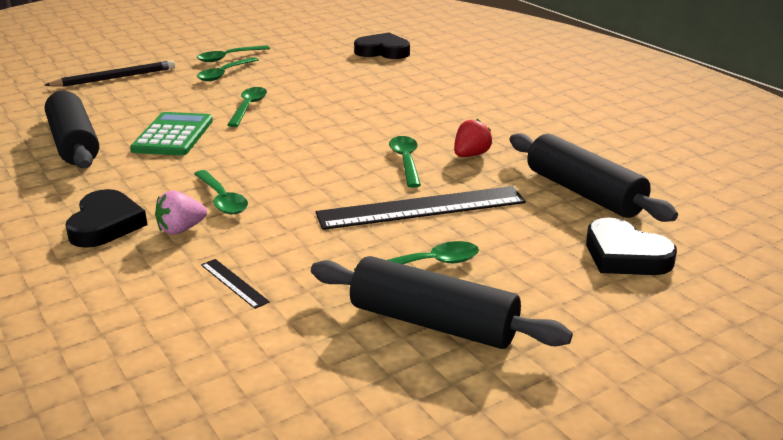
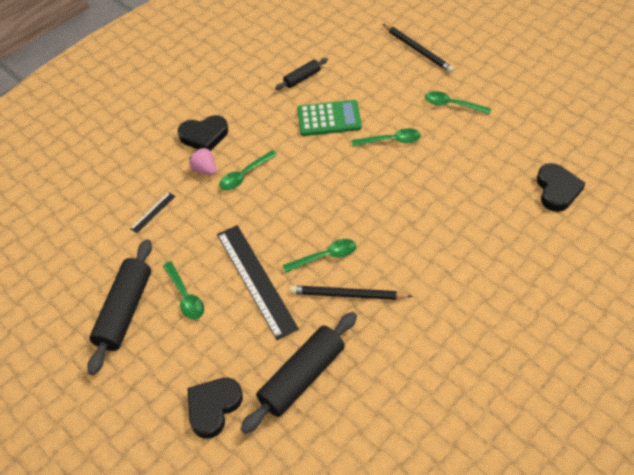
camera: 80 degrees right, 25 degrees up
black rolling pin [45,91,99,168] -> black rolling pin [275,58,328,90], size x0.52
green spoon [197,45,270,62] -> none
red strawberry [454,119,493,157] -> black pencil [289,285,413,300]

